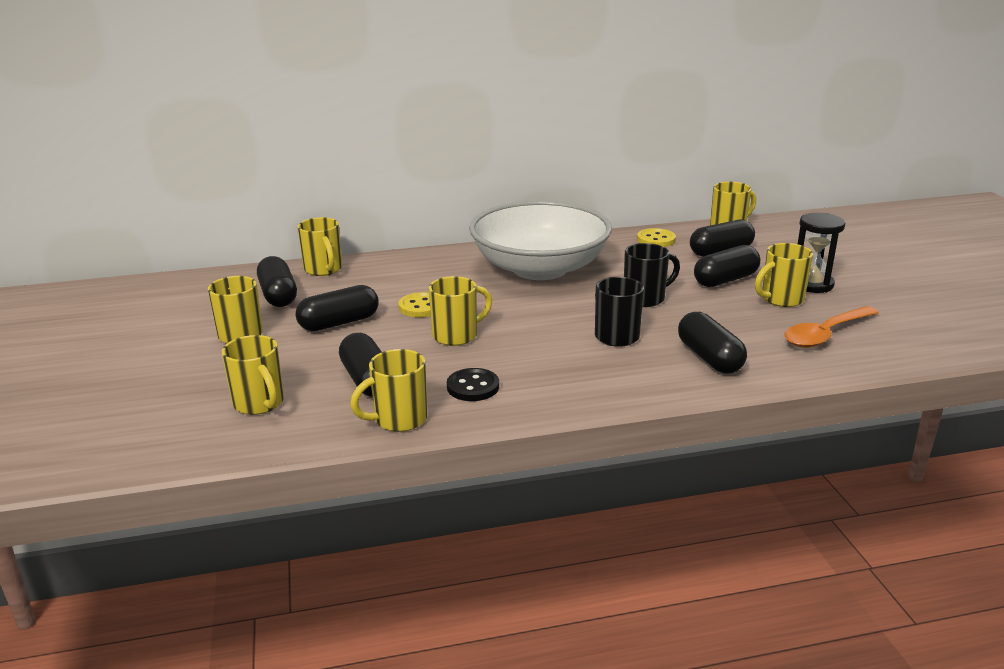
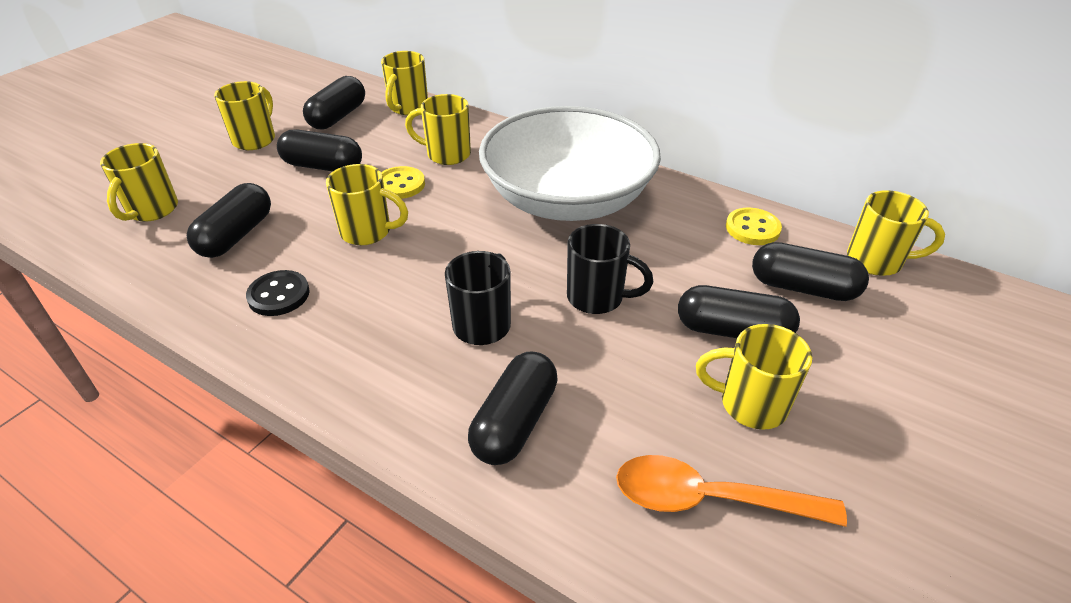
camera: 45 degrees right, 15 degrees up
yellow mug [350,349,427,432] -> yellow mug moved to [405,94,471,165]
black hourglass [798,213,845,293] -> none

